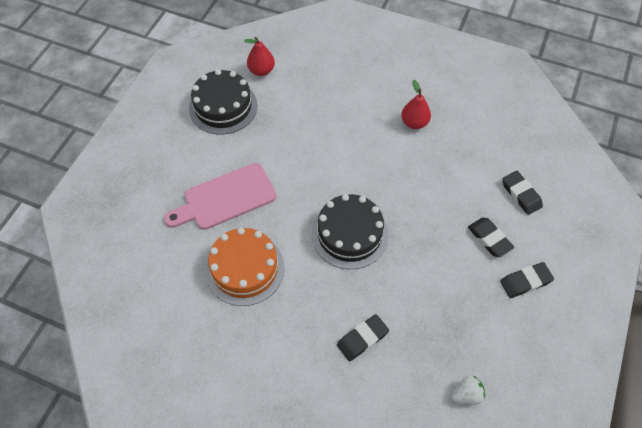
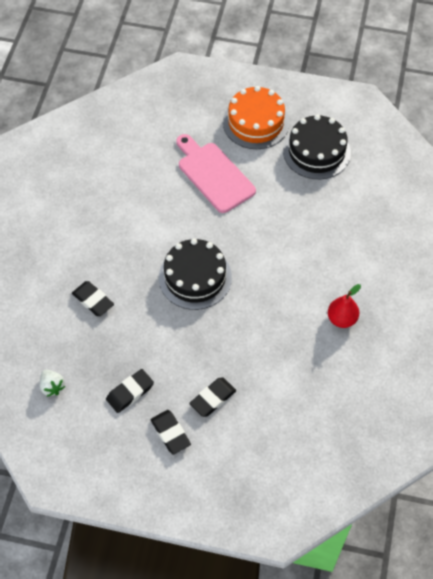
camera: 80 degrees right, 0 degrees up
orange cake [205,228,285,306] -> orange cake moved to [223,86,289,149]
red pear [244,37,275,76] -> none
black eraser [502,171,543,215] -> black eraser moved to [106,369,154,413]

